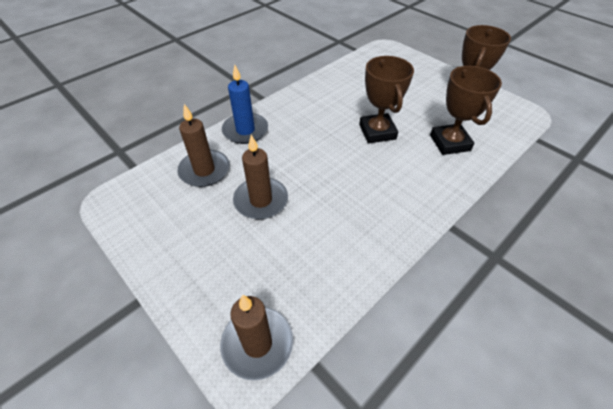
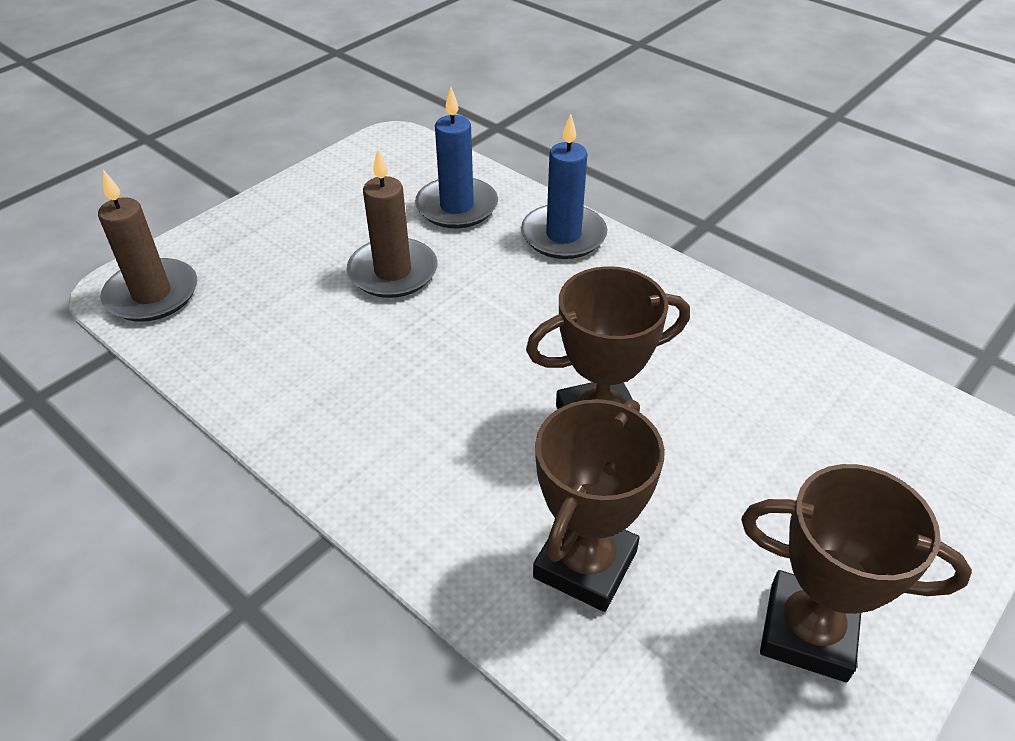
camera: 85 degrees right, 5 degrees down
brown candle [177,104,229,187] -> blue candle [415,87,498,228]
brown trophy [430,66,502,155] -> brown trophy turned 45 degrees counterclockwise [533,399,665,612]

